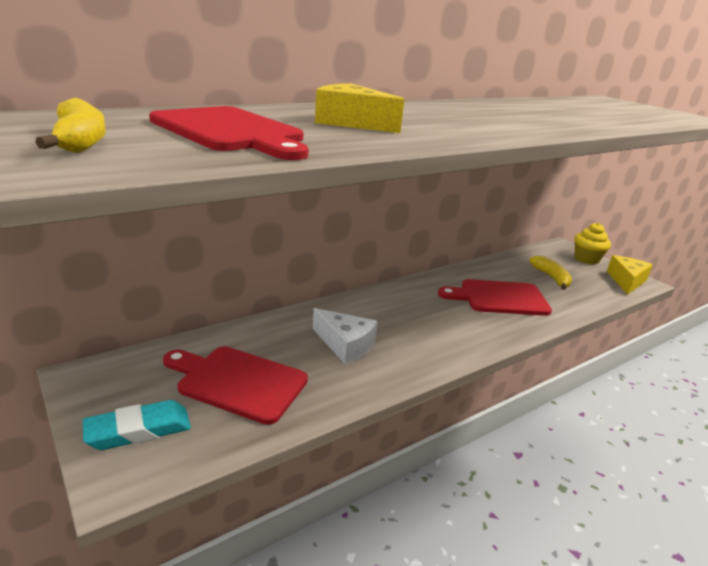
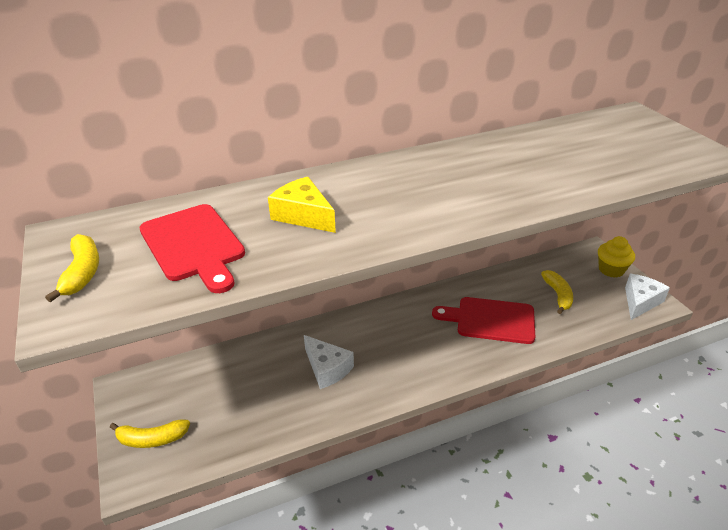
camera: 15 degrees right, 10 degrees up
turquoise eraser [83,400,191,450] -> yellow banana [110,420,190,448]
red cutting board [163,346,308,425] -> none
yellow cheese [607,255,653,295] -> white cheese [625,274,670,320]

